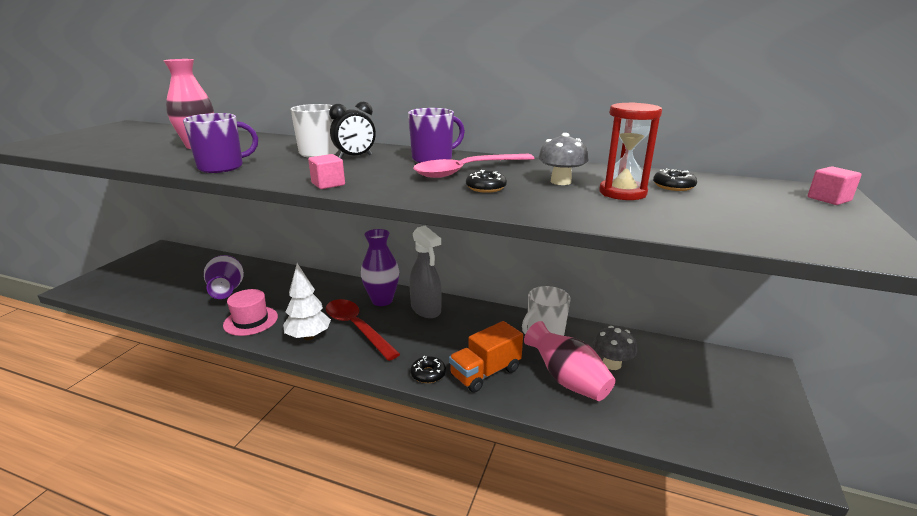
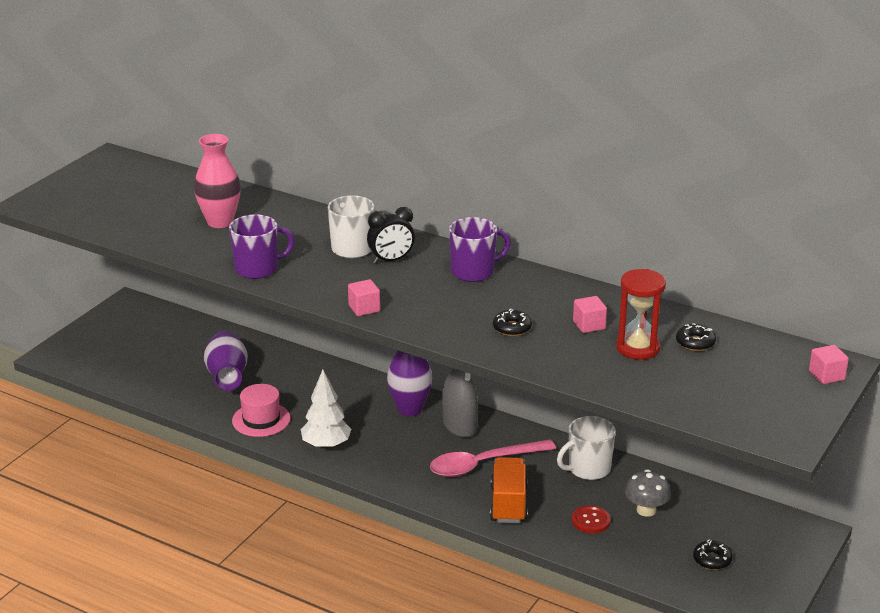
camera: 10 degrees right, 5 degrees up
red spoon [326,299,400,361] -> none
black donut [410,356,446,383] -> black donut moved to [693,540,732,570]
pink spoon [413,154,534,178] -> pink spoon moved to [430,440,556,477]
orange truck [449,321,523,392] -> orange truck turned 120 degrees clockwise [490,457,528,523]
pink vase [524,321,616,401] -> red button [572,505,611,533]
grey mushroom [538,133,589,185] -> pink cube [573,296,607,333]

